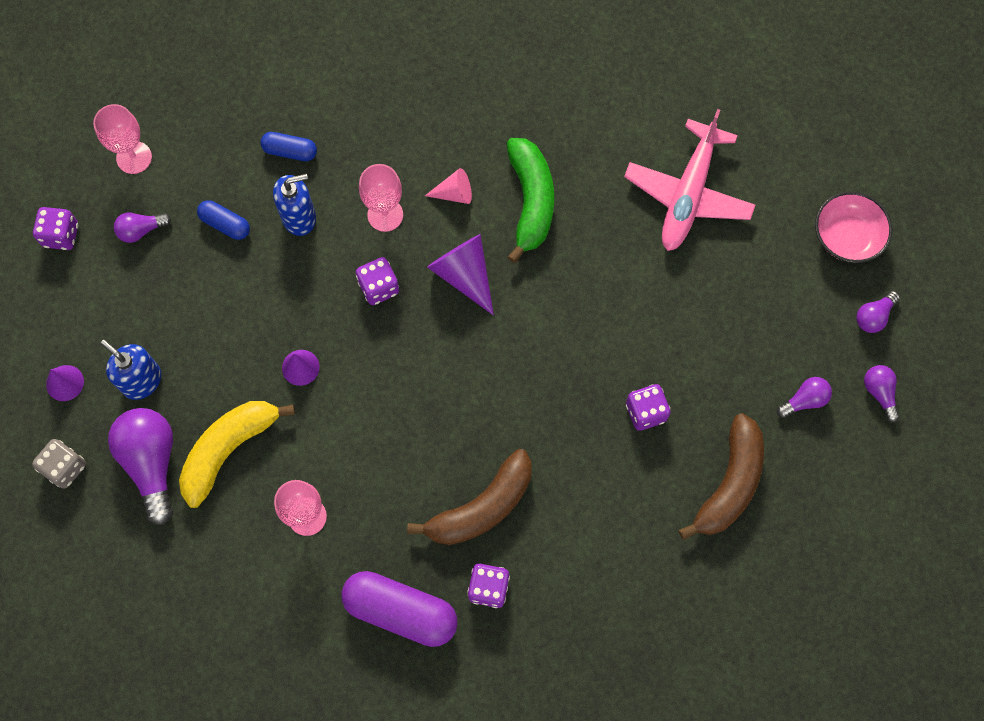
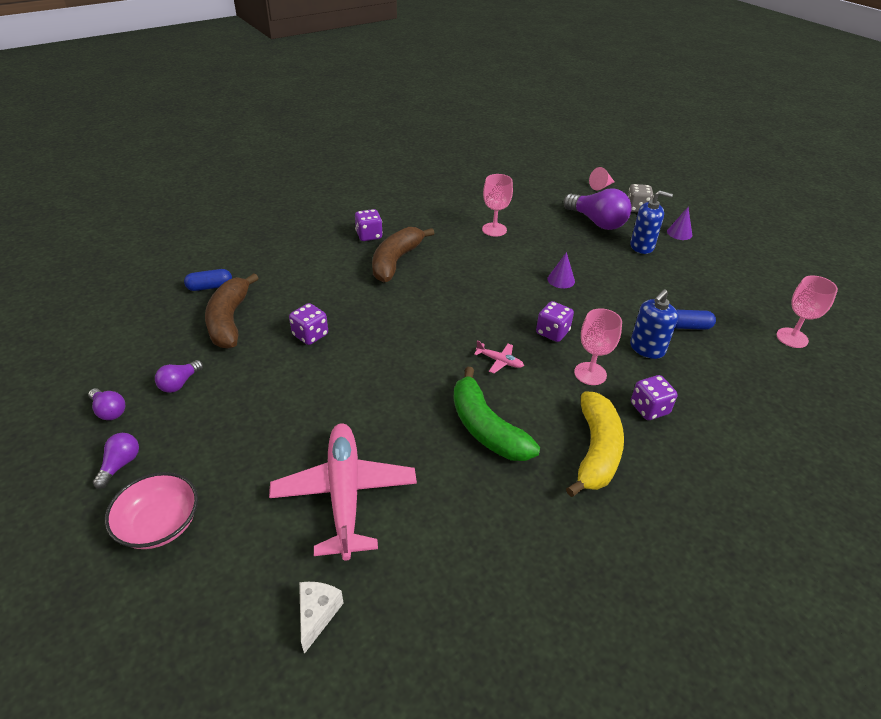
camera: 150 degrees right, 30 degrees down
purple dice [33,207,78,250] -> purple dice moved to [631,375,678,420]
purple light bulb [114,212,171,243] -> none
yellow banana [179,401,295,508] -> yellow banana moved to [566,391,624,497]
blue capsule [260,132,317,161] -> blue capsule moved to [184,269,232,291]
purple capsule [341,571,458,647] -> none
pink cone [425,168,472,204] -> pink cone moved to [589,167,614,190]
purple cone [427,234,494,315] -> pink plane [474,340,524,373]
none -> white cheese [299,582,344,654]

